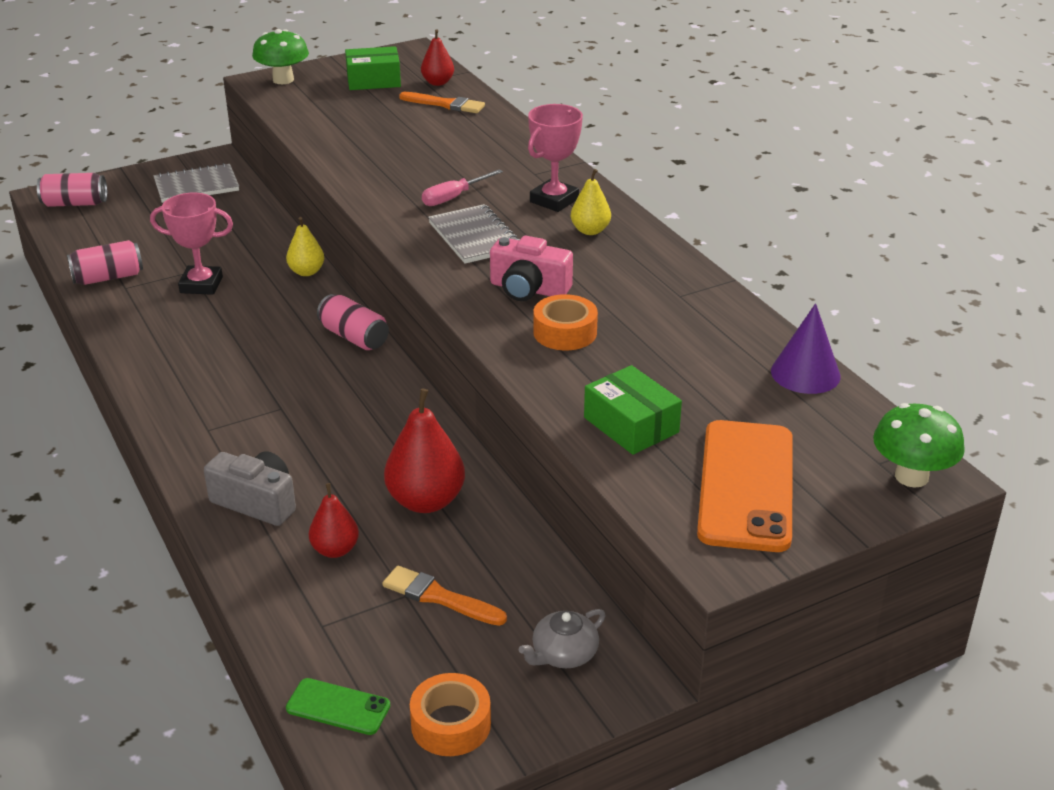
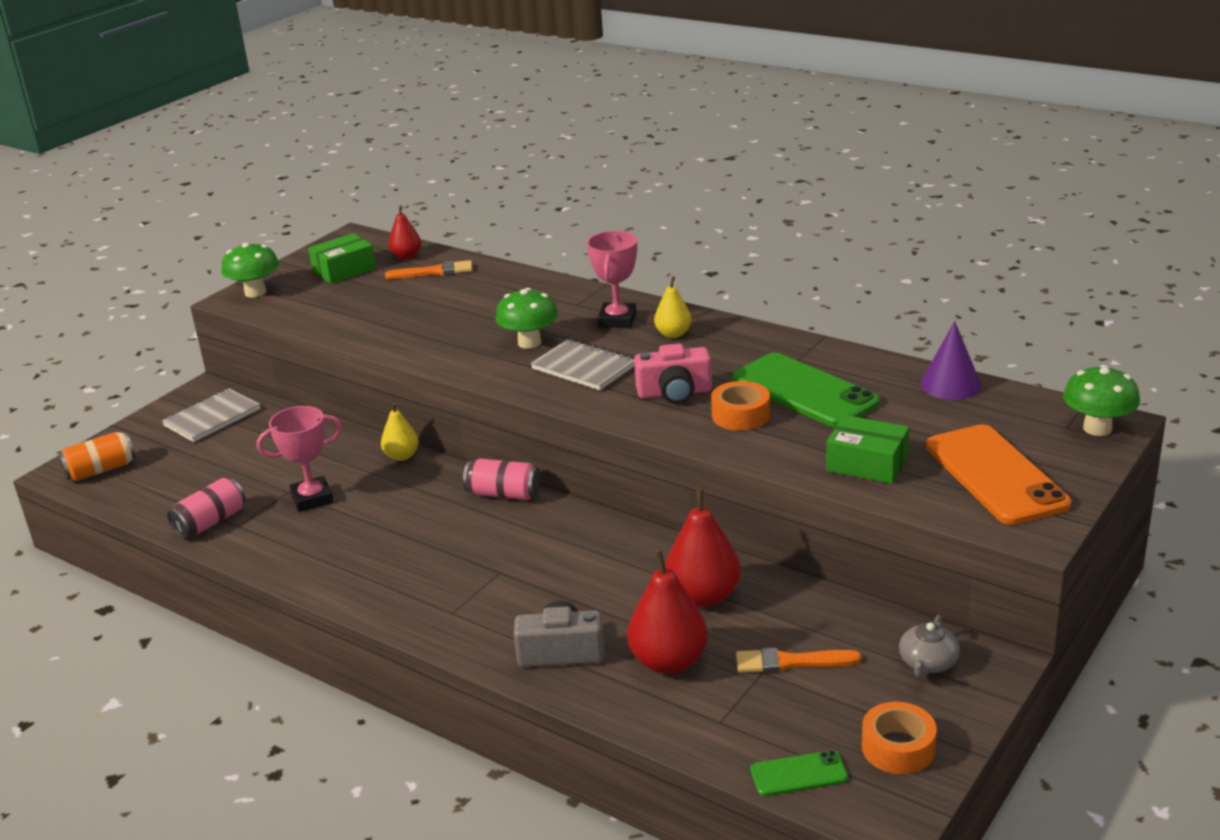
camera: 25 degrees left, 5 degrees down
pink can [37,173,107,207] -> orange can [58,432,136,481]
red pear [309,483,359,558] -> red pear [627,550,708,674], size x1.69
pink screwdriver [422,169,503,206] -> green mushroom [495,288,558,349]
none -> green phone [732,353,880,428]

